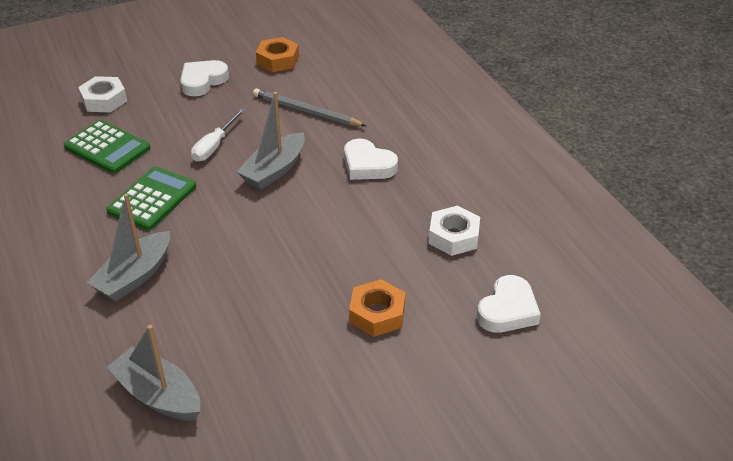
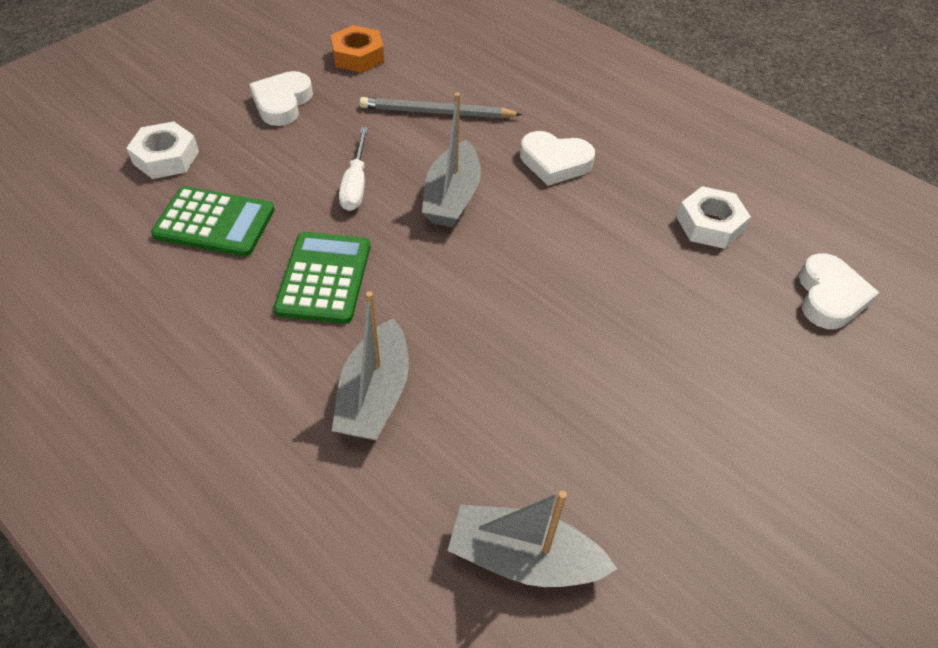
camera: 25 degrees left, 10 degrees up
orange nut [349,279,406,337] -> none

